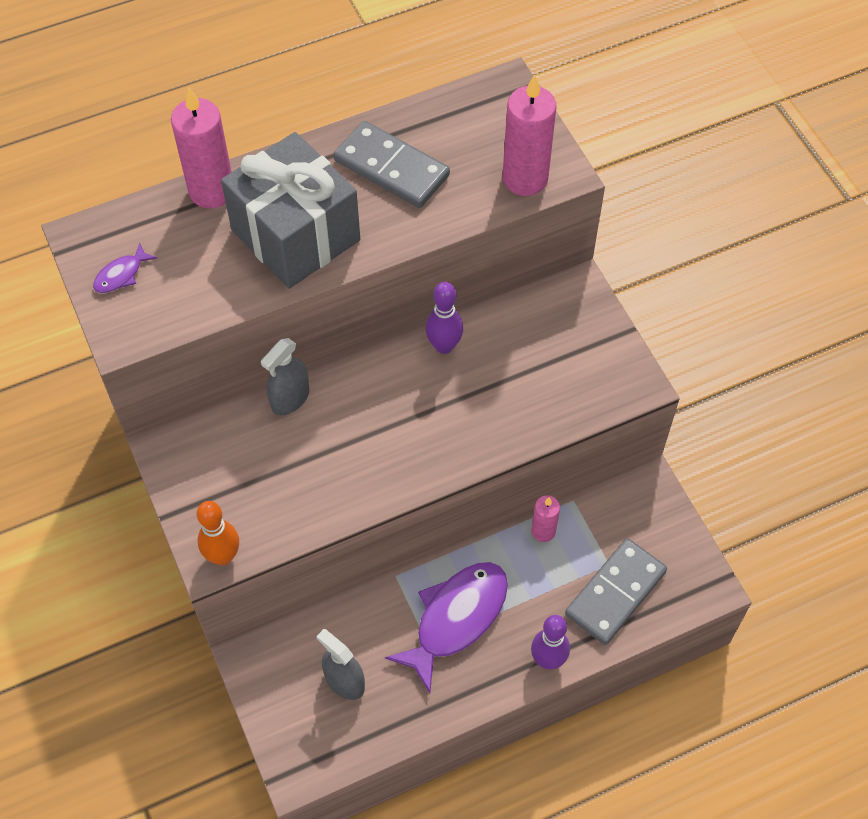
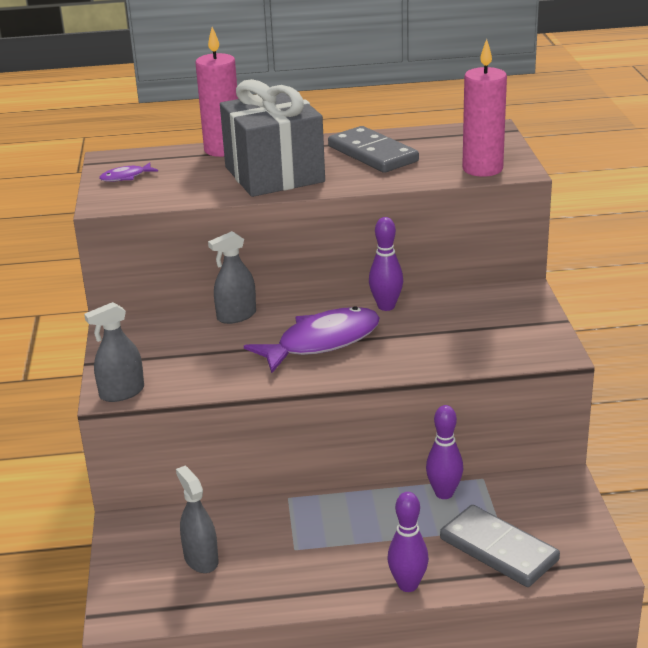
camera: 20 degrees right, 30 degrees down
orange bowling pin [197,501,239,565] -> grey spray bottle [84,302,144,402]
purple fish [385,562,508,693] -> purple fish moved to [244,306,380,373]
pink candle [531,495,560,542] -> purple bowling pin [426,405,463,499]
grey domino [565,538,667,645] -> grey domino turned 75 degrees clockwise [440,505,560,587]

